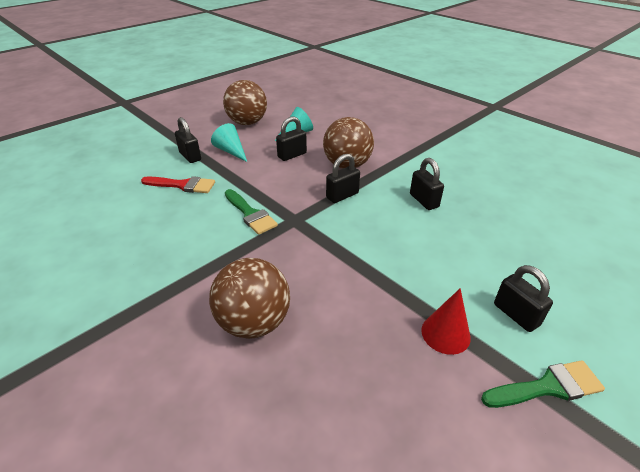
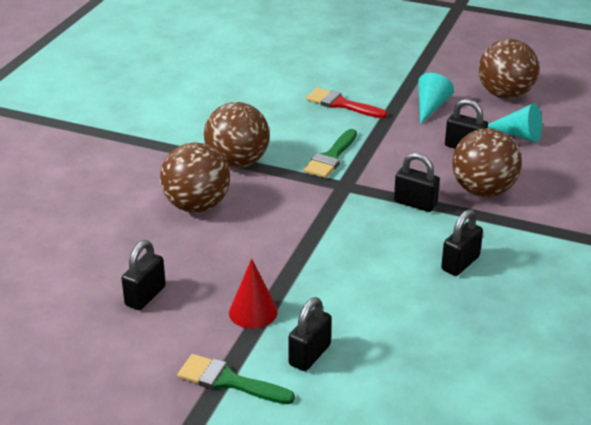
camera: 65 degrees right, 5 degrees down
red brush [141,176,215,193] -> red brush turned 135 degrees clockwise [306,88,387,119]
black padlock [175,117,201,163] -> black padlock moved to [121,240,166,310]
green brush [481,360,605,408] -> green brush turned 150 degrees clockwise [177,354,295,404]
none -> brown ball [204,102,270,168]

